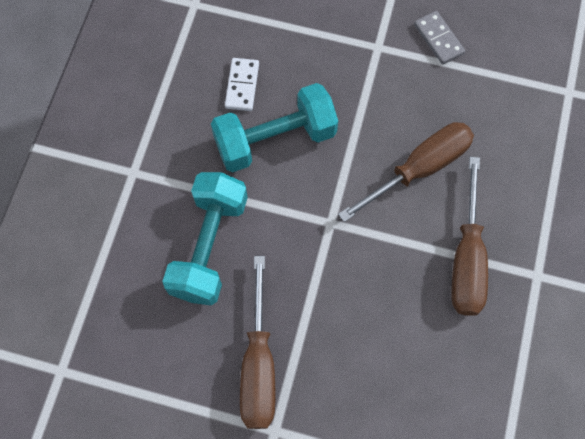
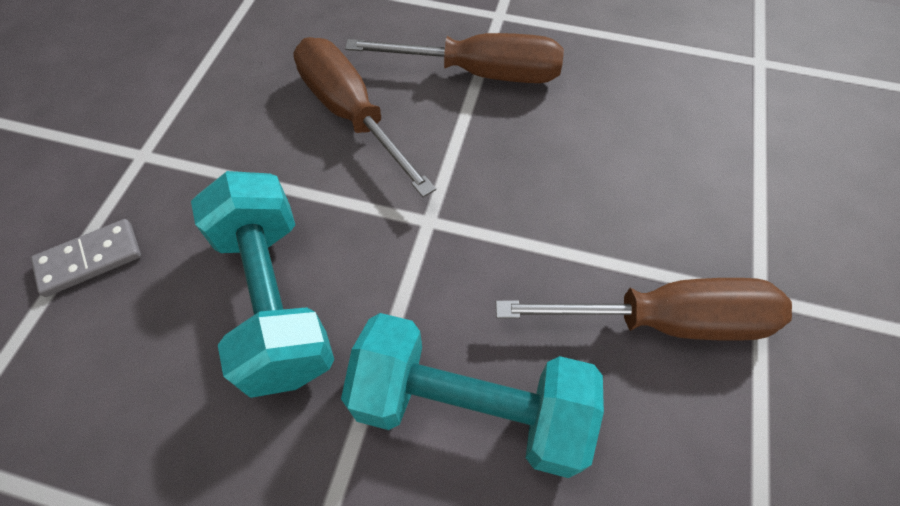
camera: 90 degrees left, 10 degrees down
white domino [225,58,259,111] -> none
grey domino [414,11,465,64] -> grey domino moved to [31,219,141,297]

